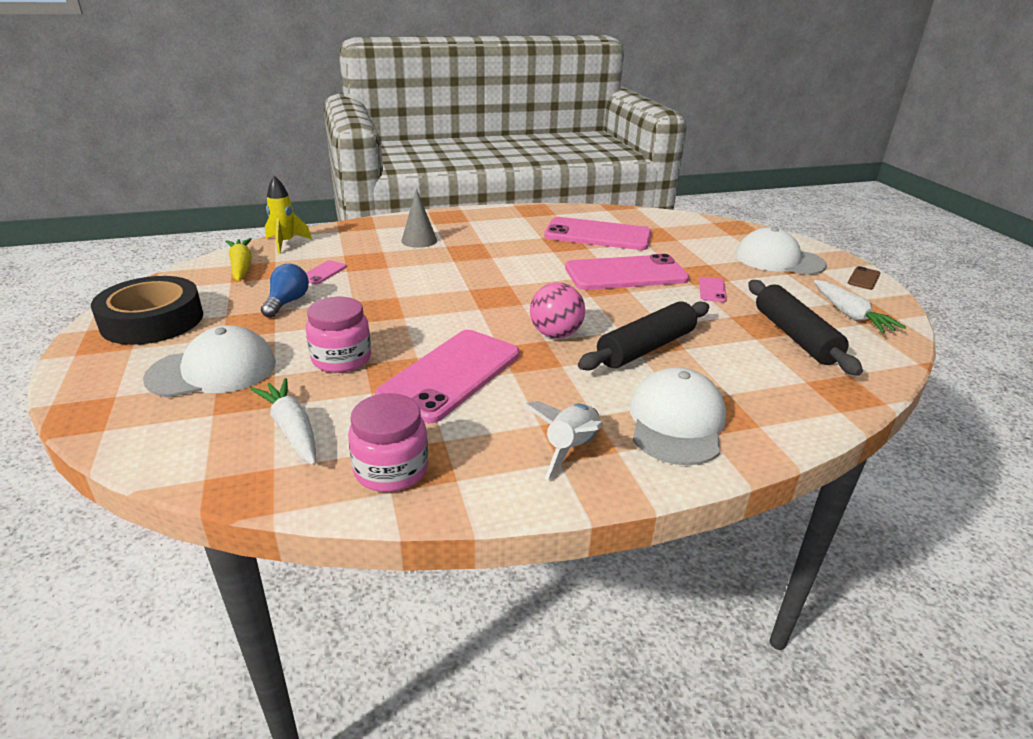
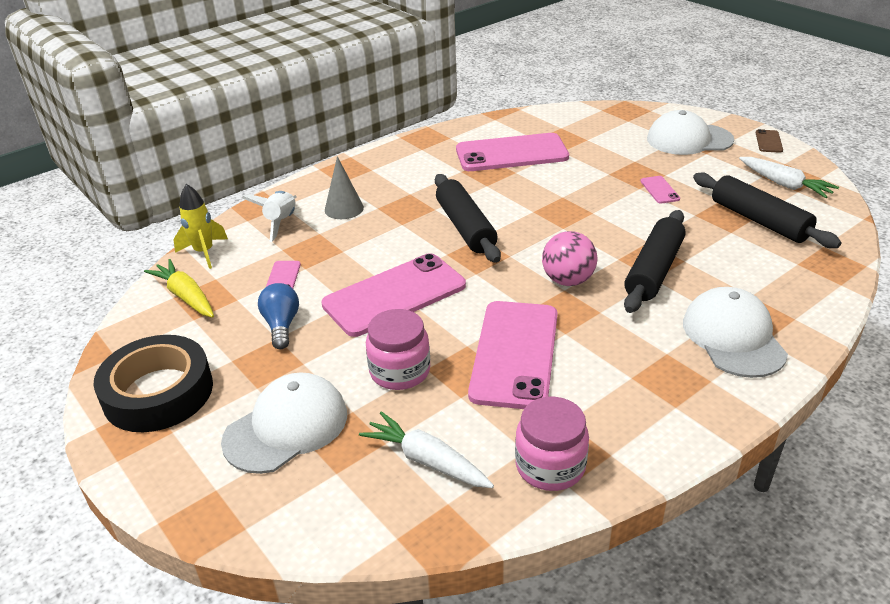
camera: 20 degrees left, 5 degrees up
white rocket [524,401,603,480] -> white rocket moved to [242,191,297,242]
pink phone [565,254,689,290] -> pink phone moved to [321,253,466,337]
none -> black rolling pin [435,174,501,263]

